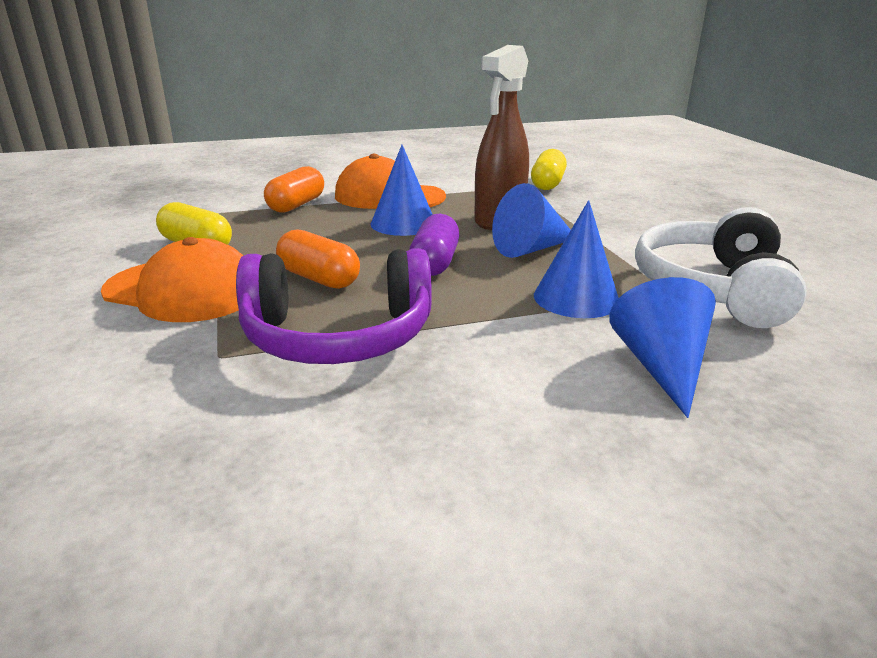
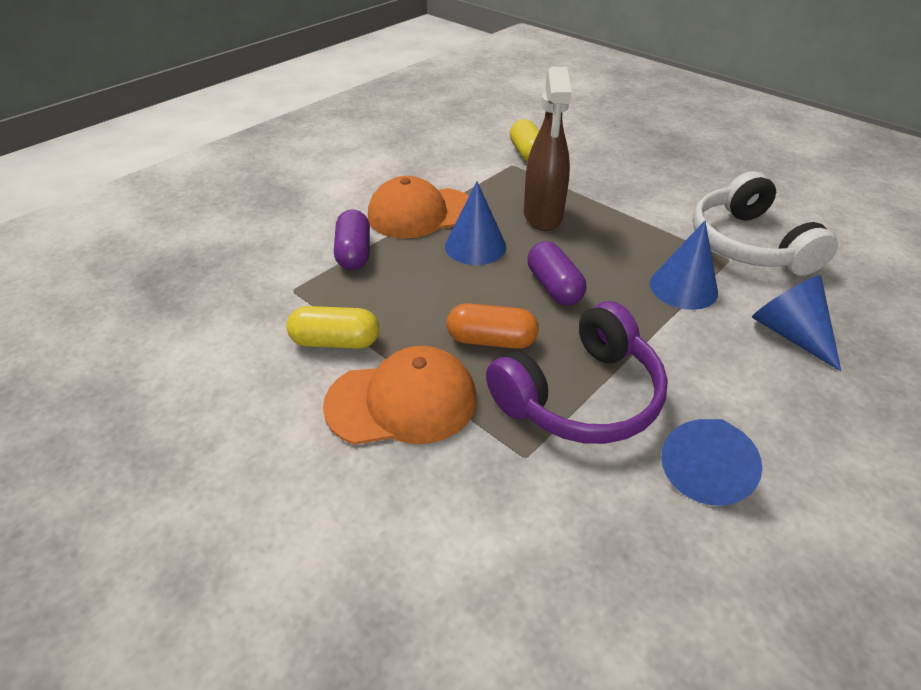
camera: 30 degrees left, 15 degrees up
orange capsule [264,166,324,213] -> purple capsule [334,209,370,270]
blue cone [492,183,571,258] -> blue cone moved to [661,419,762,506]

